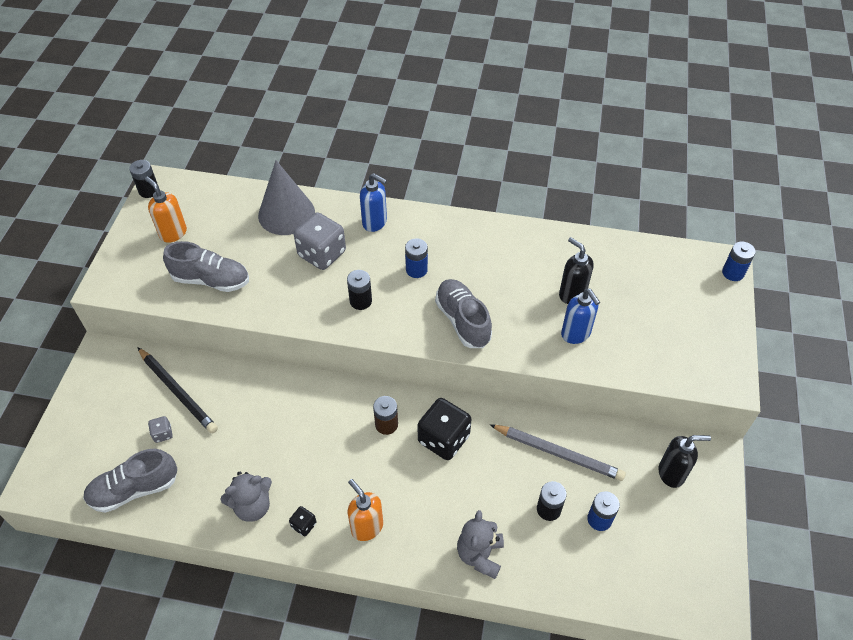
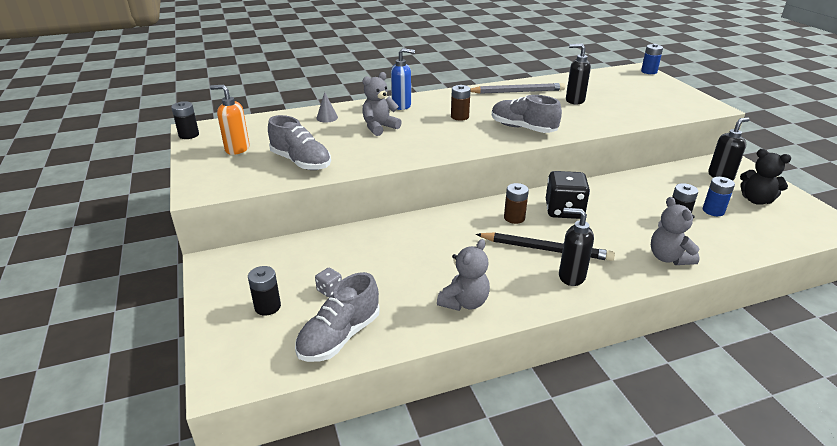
camera: 30 degrees left, 20 degrees down
black pencil [137,347,218,434] -> black pencil moved to [476,233,615,261]
grey shoe [163,241,249,292] -> grey shoe turned 60 degrees clockwise [268,115,331,170]
grey cone [258,160,315,235] -> grey cone [316,92,338,123], size x0.43
black dice [289,506,317,537] -> none
grey dice [294,212,346,270] -> grey teddy bear [362,72,402,136]
black battery [347,270,372,310] -> black battery moved to [248,266,281,316]
orange soap dispenser [347,479,383,541] -> black soap dispenser [559,208,594,286]
blue battery [405,238,428,278] -> brown battery [451,85,471,121]
grey pencil [490,424,626,481] -> grey pencil moved to [470,83,565,94]
blue soap dispenser [561,289,600,344] -> none
none -> black teddy bear [740,149,791,205]

